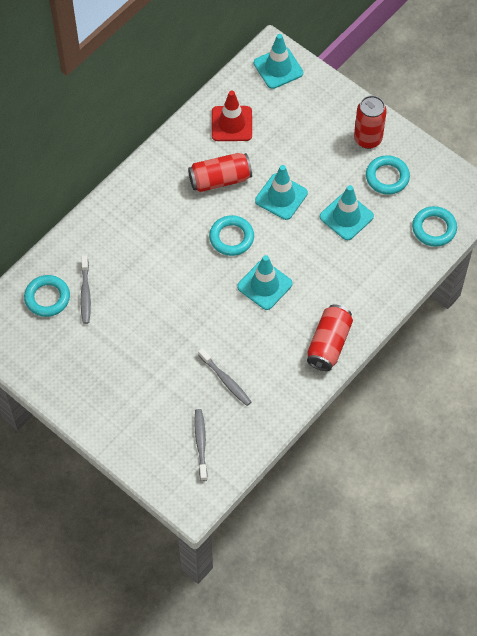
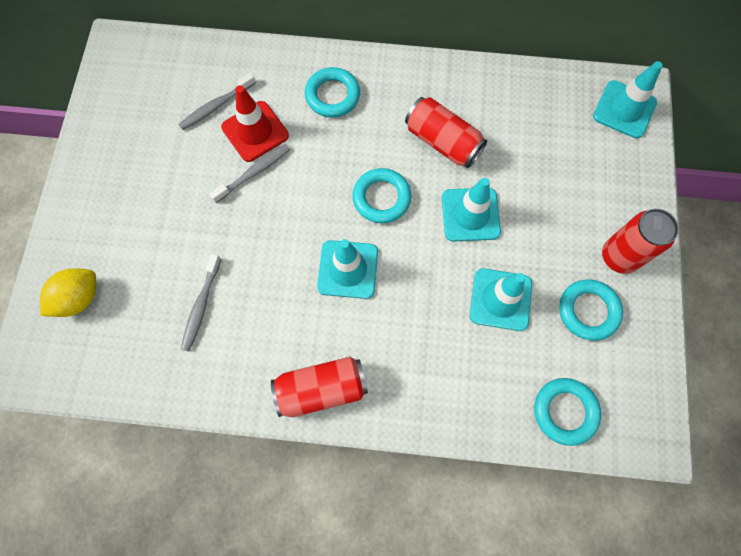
camera: 55 degrees right, 10 degrees up
turquoise ring [24,275,70,317] -> turquoise ring moved to [305,67,360,118]
grey toothbrush [194,409,207,481] -> grey toothbrush moved to [209,144,290,203]
red traffic cone [212,91,252,141] -> red traffic cone moved to [221,85,289,162]
none -> yellow lemon [40,268,96,317]

